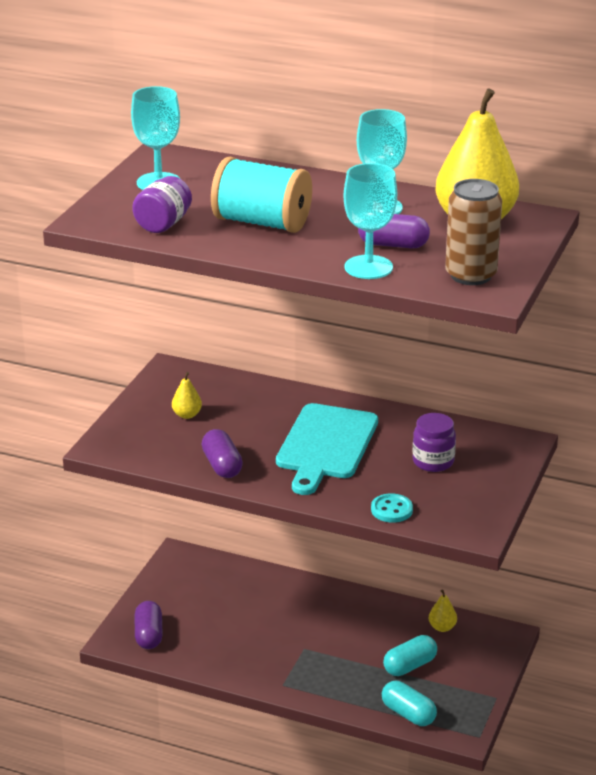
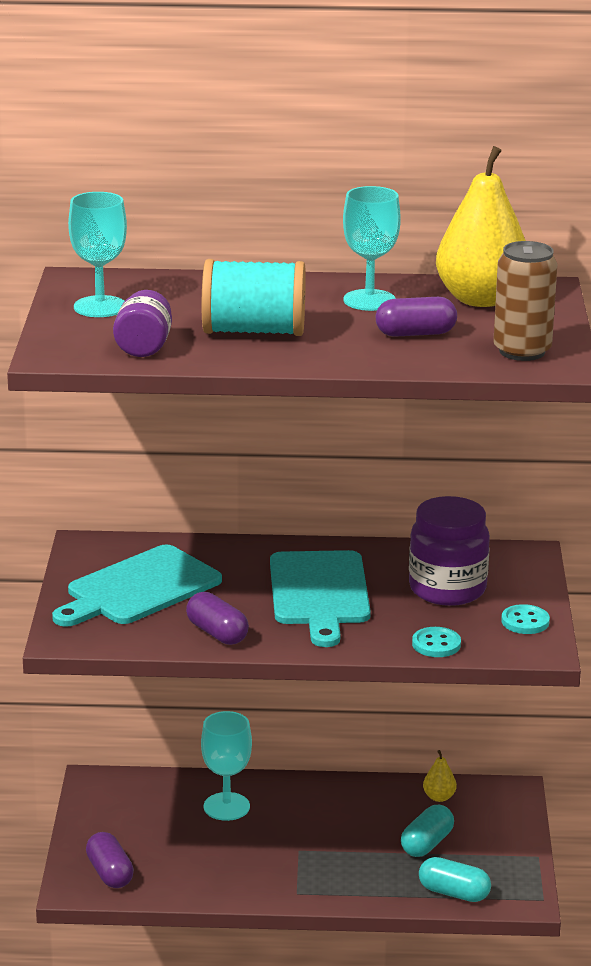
camera: 20 degrees left, 5 degrees down
yellow pear [172,372,202,419] -> turquoise cutting board [52,544,222,627]
turquoise goblet [344,163,397,279] -> turquoise goblet moved to [201,711,252,821]
purple jar [413,413,456,472] -> purple jar [409,496,490,606], size x1.61
none -> turquoise button [501,604,550,634]

